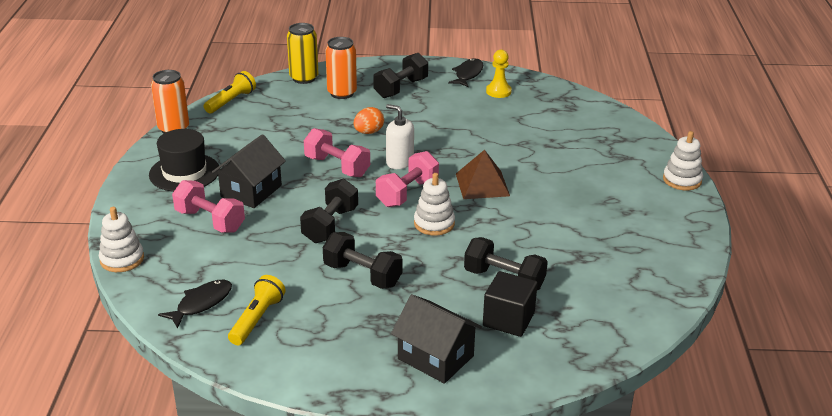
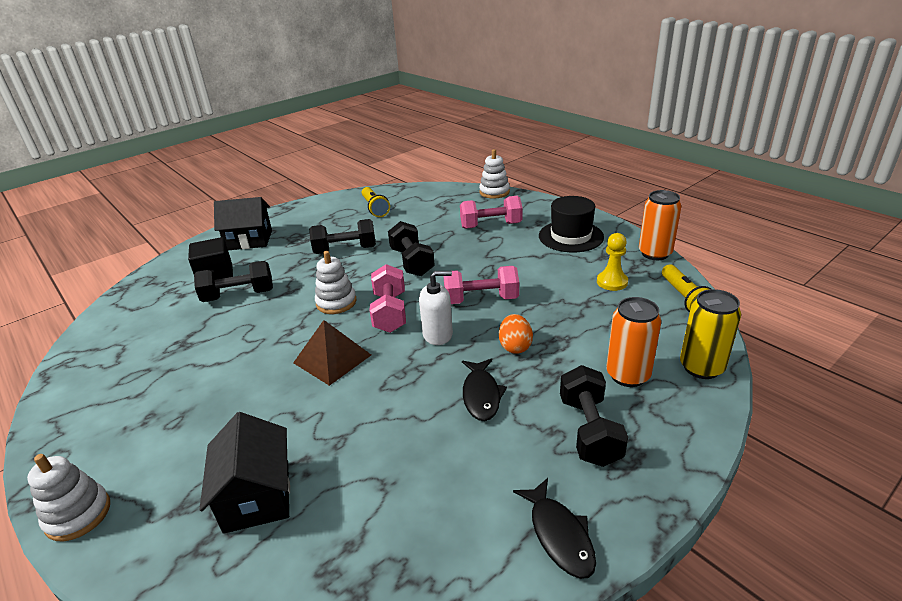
camera: 140 degrees right, 0 degrees up
black fish [158,280,232,329] -> black fish moved to [462,358,507,421]
black house [212,134,286,208] -> black house moved to [199,412,290,534]
yellow pawn [486,50,512,98] -> yellow pawn moved to [597,233,628,291]

